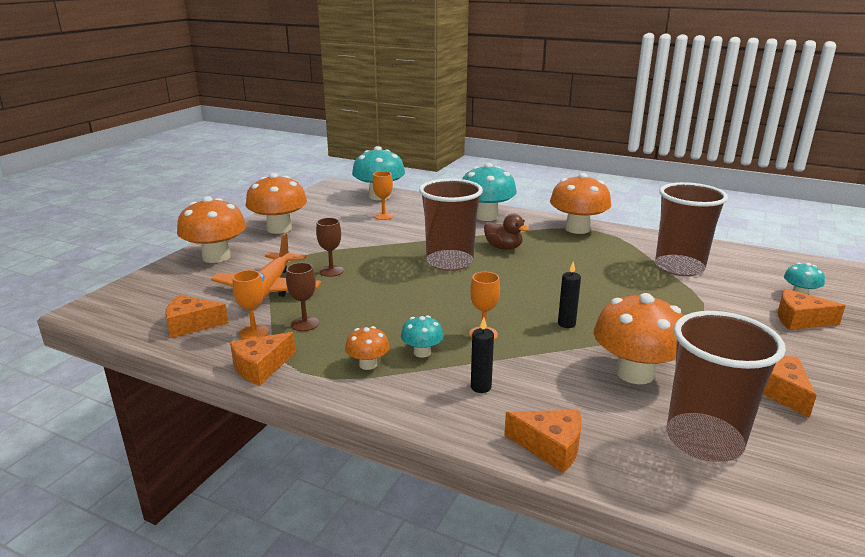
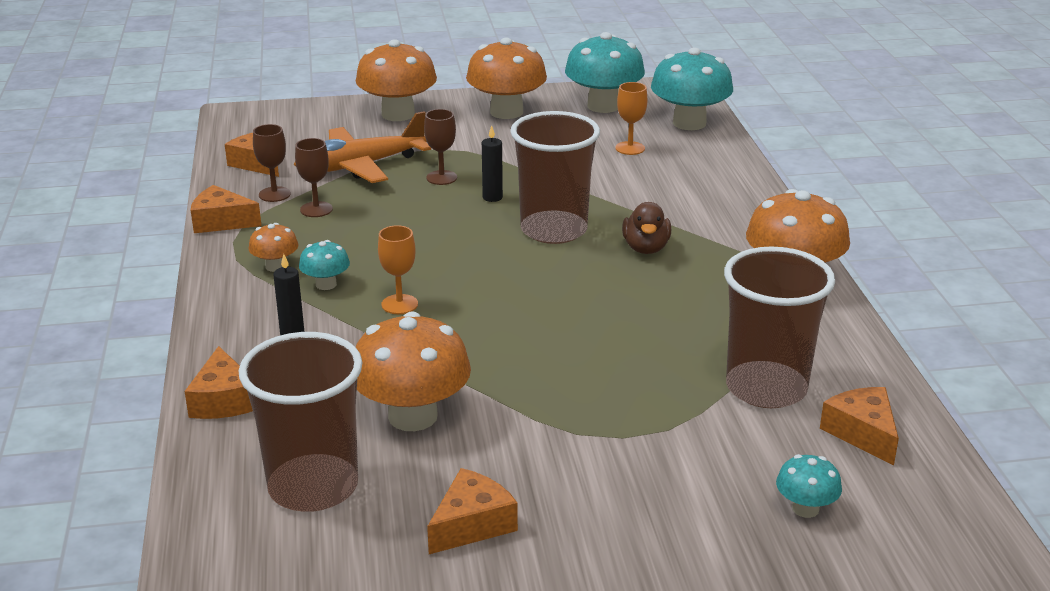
camera: 55 degrees right, 5 degrees up
orange goblet [232,270,269,339] -> brown goblet [253,124,291,202]
turquoise mushroom [462,163,517,221] -> turquoise mushroom moved to [565,32,645,113]
black candle [558,261,581,328] -> black candle moved to [482,125,503,202]
orange cheese [778,289,846,330] -> orange cheese moved to [820,387,899,466]

